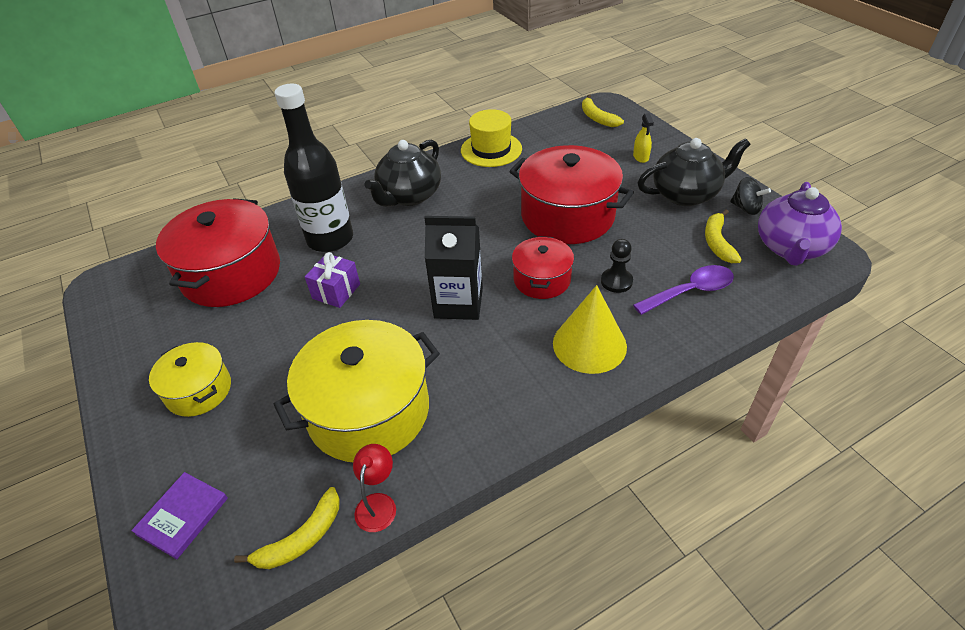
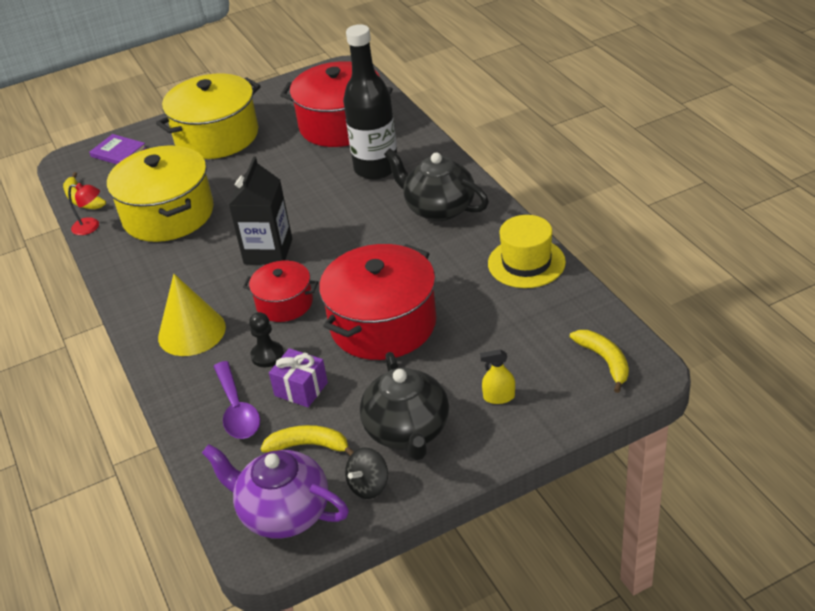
camera: 95 degrees right, 5 degrees down
yellow pot [149,342,231,417] -> yellow pot [156,74,261,159], size x1.80
purple gift [305,252,360,308] -> purple gift moved to [269,348,328,407]
yellow banana [582,94,624,127] -> yellow banana turned 90 degrees clockwise [570,330,629,393]

